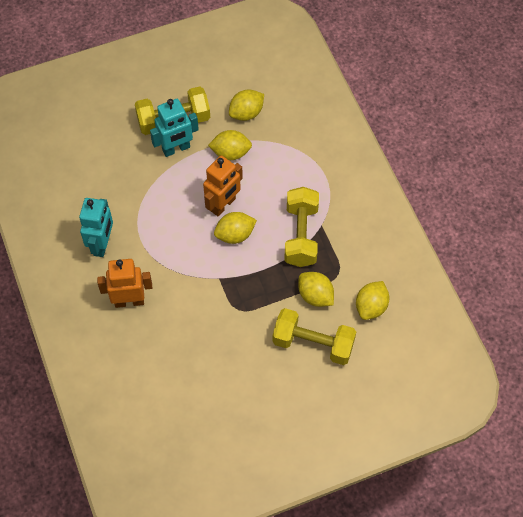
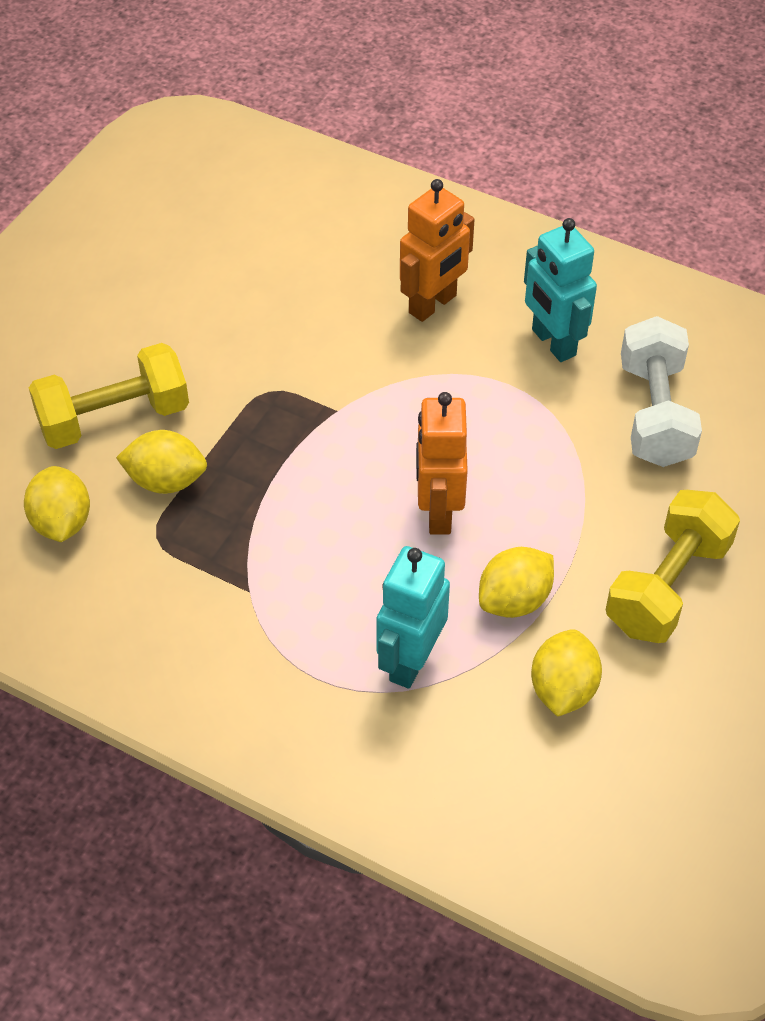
camera: 140 degrees right, 10 degrees down
turquoise robot [150,99,199,157] -> turquoise robot moved to [376,546,450,689]
yellow lemon [214,212,257,244] -> none
yellow dumbbell [284,187,319,267] -> none
none -> white dumbbell [621,316,702,467]

